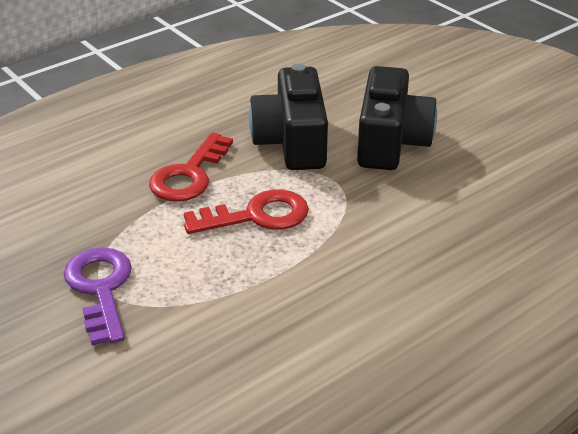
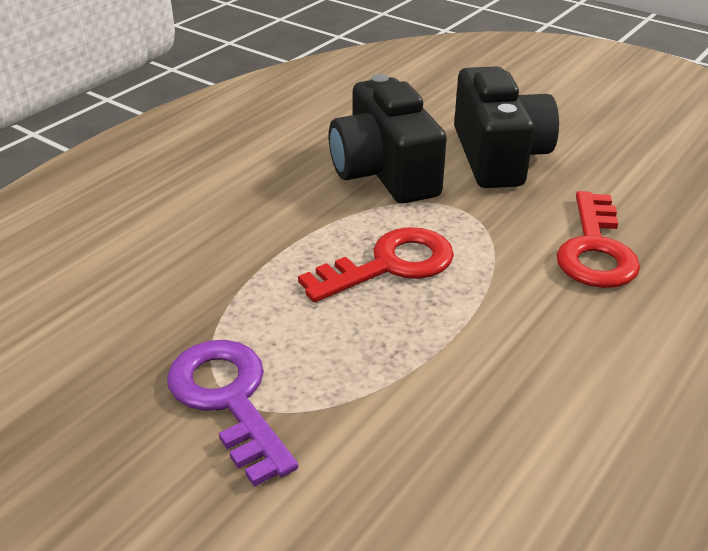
camera: 15 degrees left, 0 degrees up
red key [149,133,233,202] -> red key moved to [557,191,640,288]

